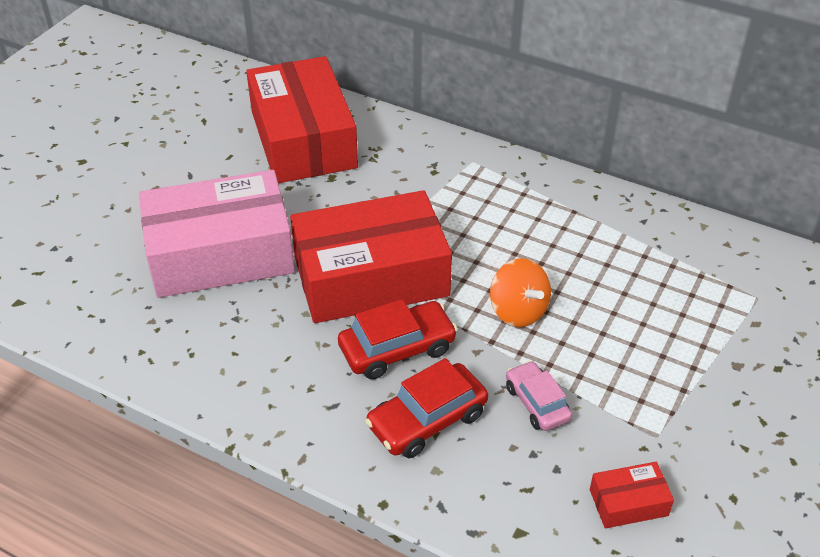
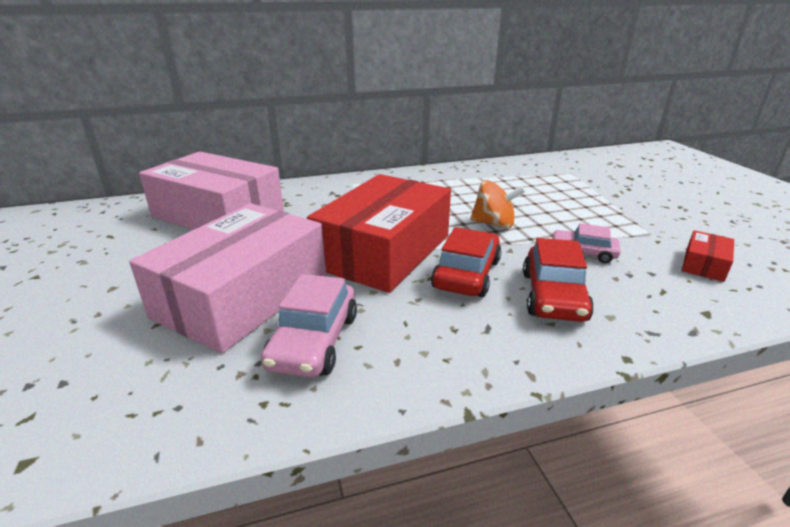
camera: 45 degrees left, 15 degrees down
red box [246,56,358,183] -> pink box [139,151,284,230]
none -> pink car [261,274,357,378]

